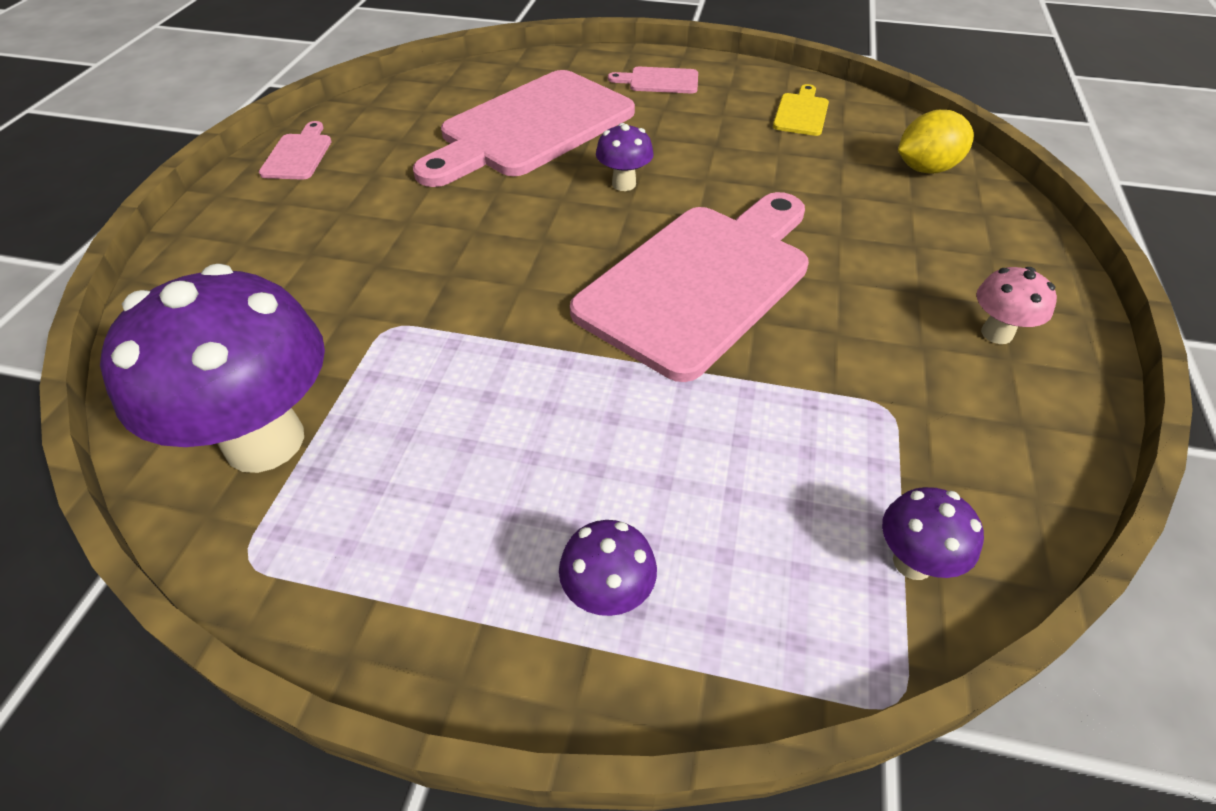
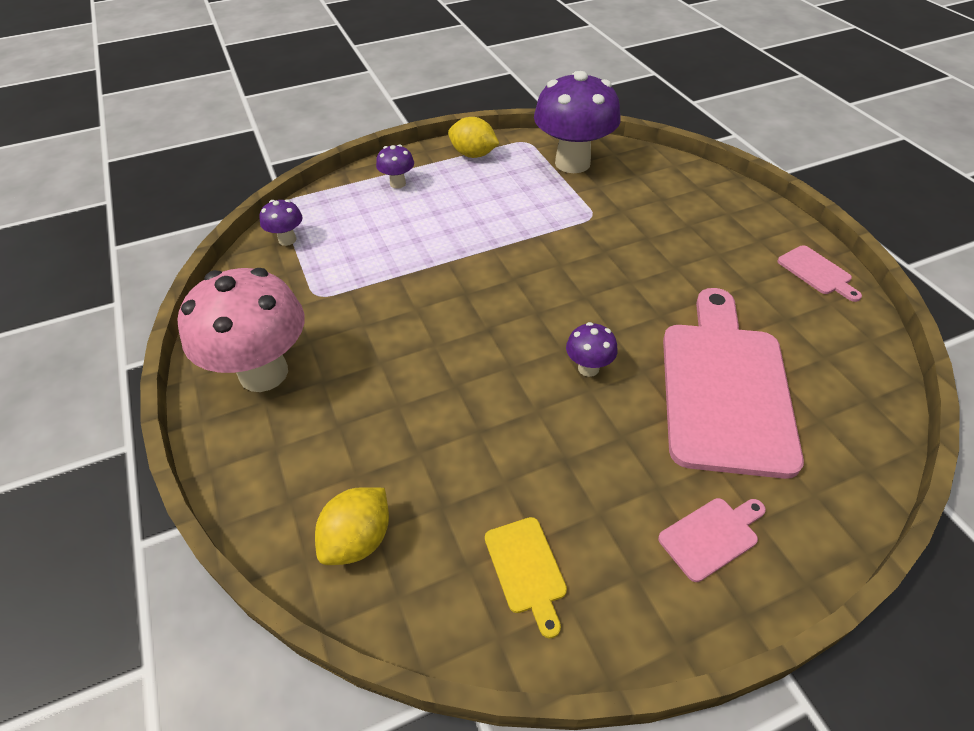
camera: 145 degrees right, 0 degrees up
pink cutting board [570,192,809,382] -> none
pink mushroom [976,267,1057,344] -> pink mushroom [177,268,305,392], size x2.25
none -> yellow lemon [448,117,499,158]

